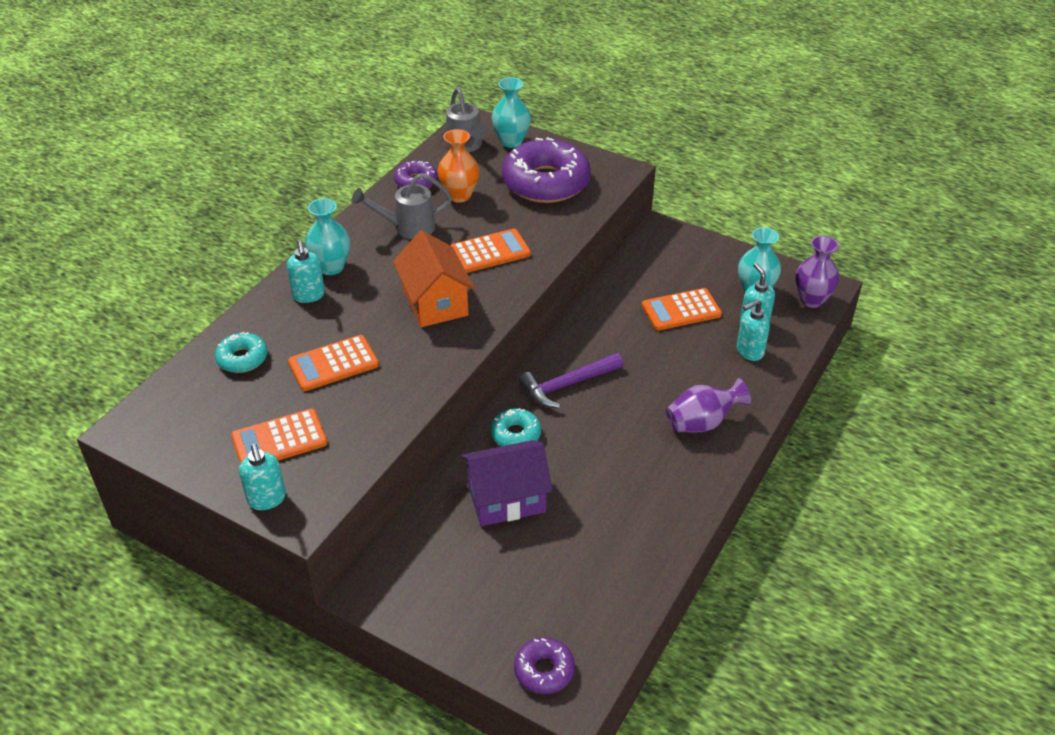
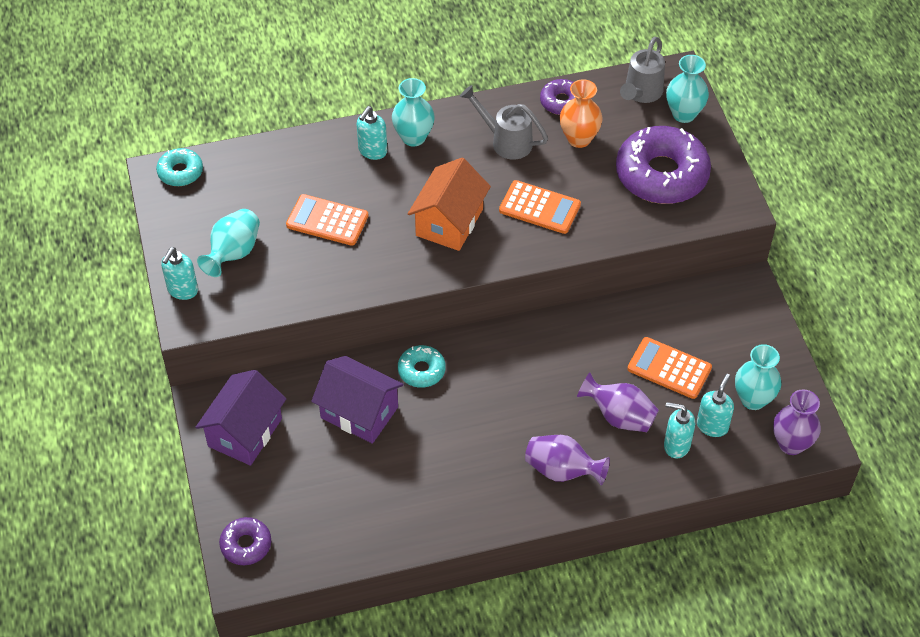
camera: 45 degrees right, 10 degrees up
turquoise donut [215,332,268,373] -> turquoise donut moved to [156,148,203,186]
orange calculator [231,409,327,464] -> turquoise vase [197,209,260,277]
purple hammer [519,353,623,408] -> none
none -> purple house [195,370,286,466]
none -> purple vase [577,372,659,432]

